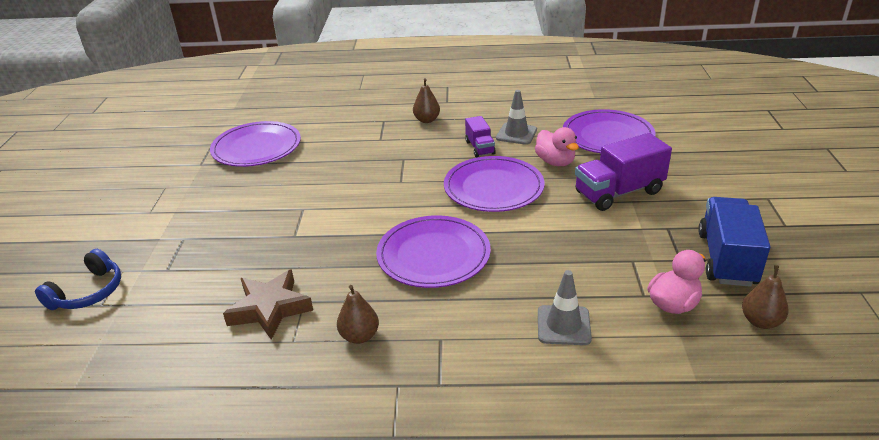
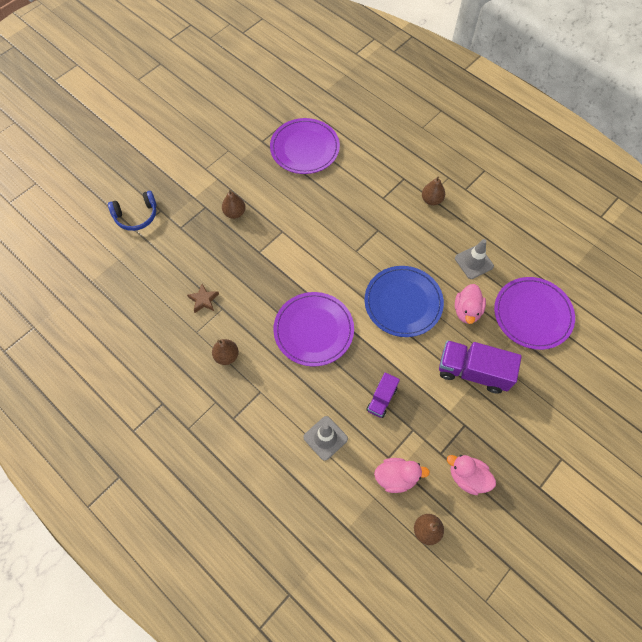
camera: 40 degrees right, 30 degrees up
brown star [223,269,313,340] -> brown star [187,284,219,313], size x0.58
purple plate [444,156,544,212] -> blue plate [365,266,444,337]
purple truck [465,116,496,157] -> purple truck moved to [366,372,400,418]
blue truck [698,197,770,287] -> pink duck [447,455,496,495]
none -> brown pear [222,190,246,219]

